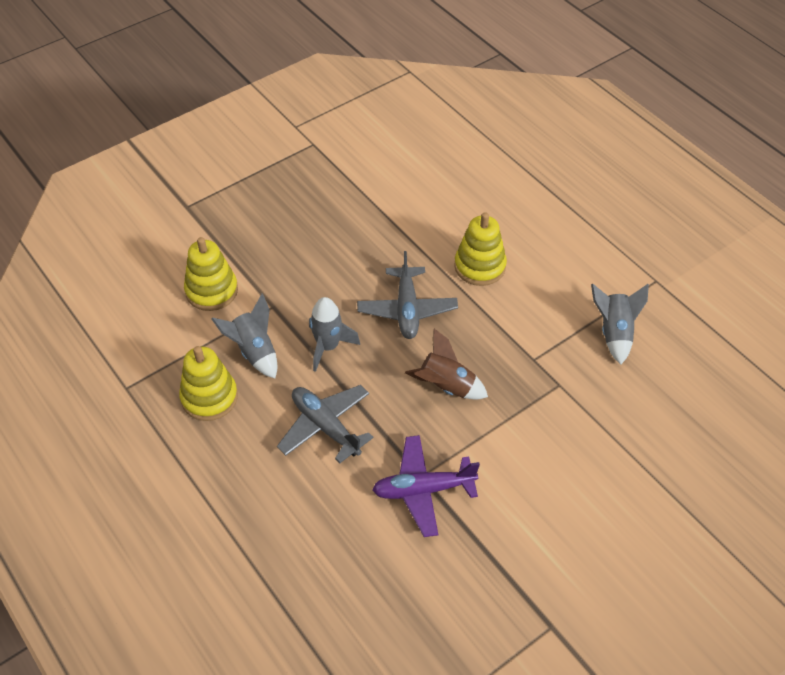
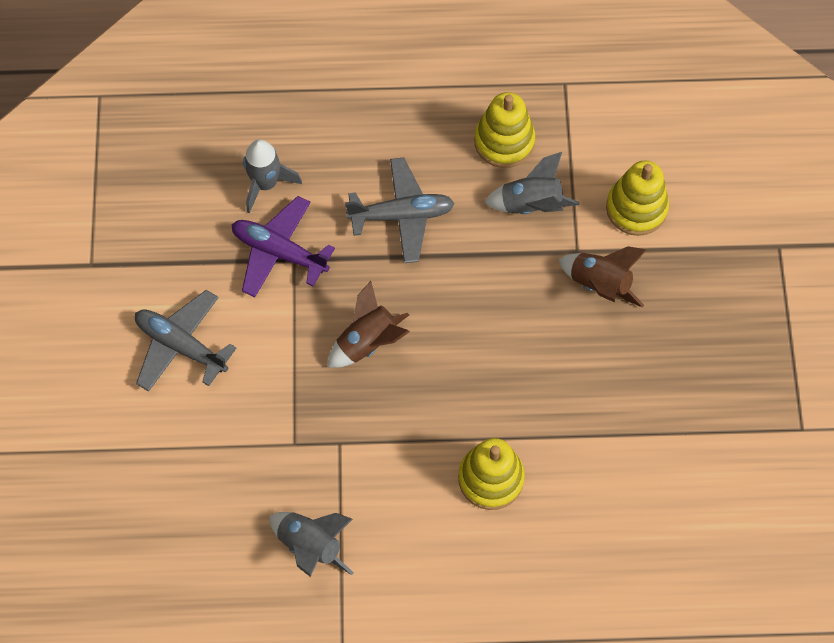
camera: 125 degrees right, 15 degrees up
grey rocket [309,297,360,372] -> grey rocket moved to [243,139,302,213]
grey plane [357,251,458,339] -> grey plane moved to [135,290,236,392]
purple plane [372,435,480,537] -> purple plane turned 90 degrees counterclockwise [232,196,335,297]
none -> brown rocket [559,246,647,307]

